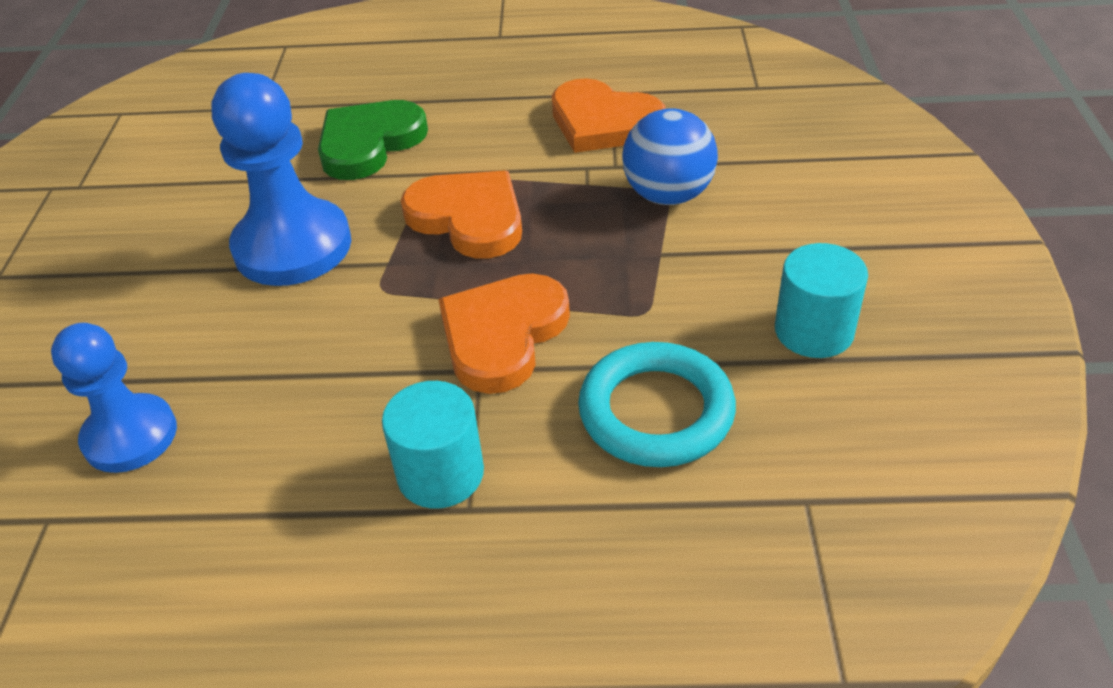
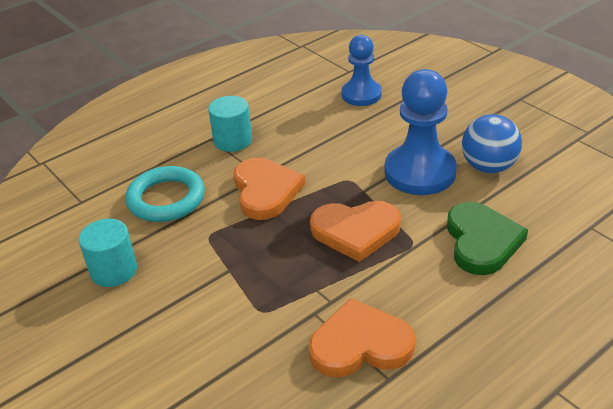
camera: 140 degrees right, 5 degrees down
blue ball [622,108,718,205] -> blue ball moved to [462,114,522,173]

